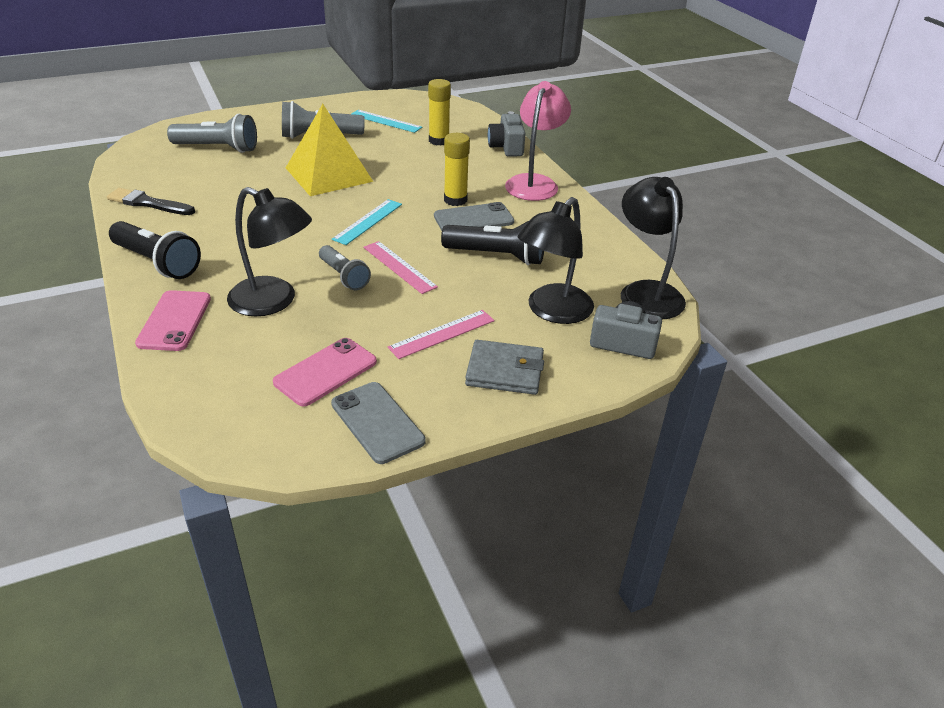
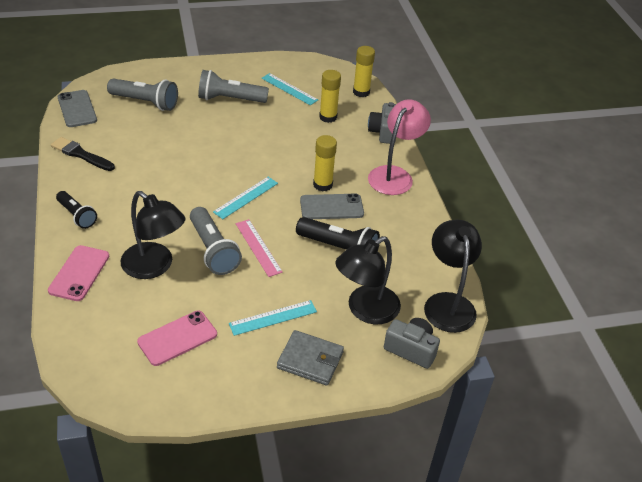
camera: 10 degrees right, 5 degrees up
black flashlight [109,221,201,279] -> black flashlight [56,191,97,229], size x0.65
yellow pyramid [286,104,373,196] -> none
grey flashlight [319,245,371,290] -> grey flashlight [190,207,242,275], size x1.54
grey phone [331,382,426,464] -> grey phone moved to [58,90,97,127]
pink ruler [388,310,495,359] -> turquoise ruler [229,300,317,336]
none -> yellow glue stick [353,46,375,97]

